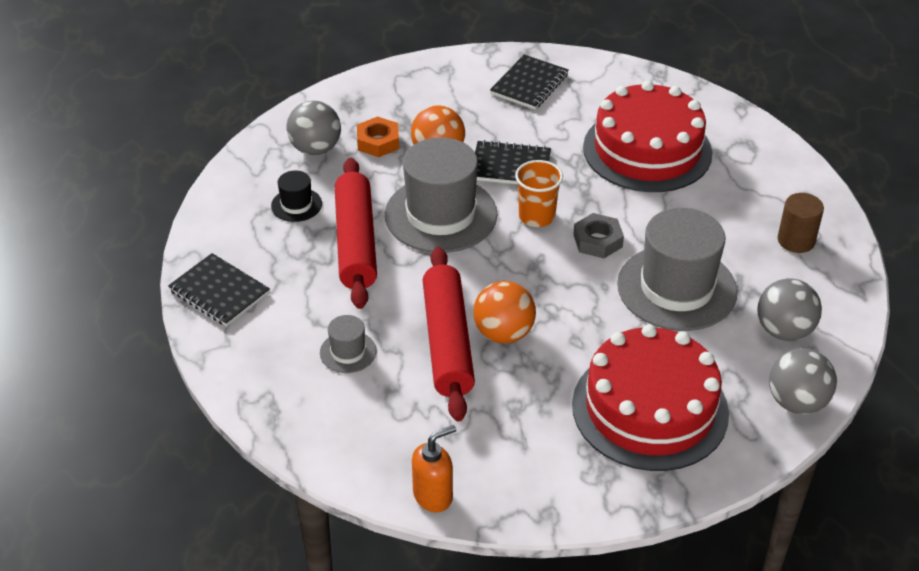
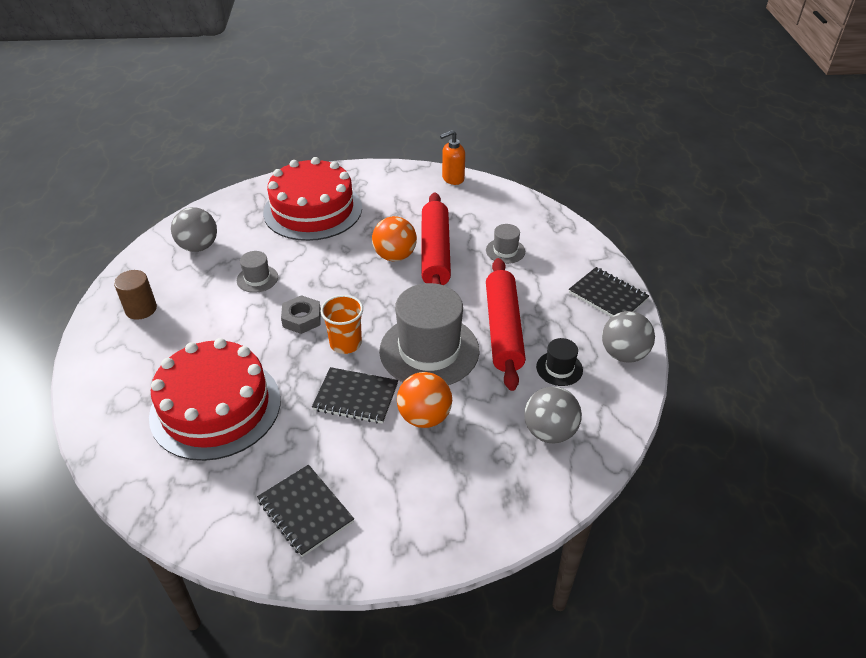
camera: 175 degrees left, 0 degrees up
orange nut [357,117,399,157] -> none
black notebook [490,55,569,110] -> black notebook turned 75 degrees counterclockwise [257,465,354,557]
grey hat [617,208,738,331] -> grey hat [237,251,278,293], size x0.45
grey ball [769,348,837,414] -> grey ball moved to [602,311,655,363]

